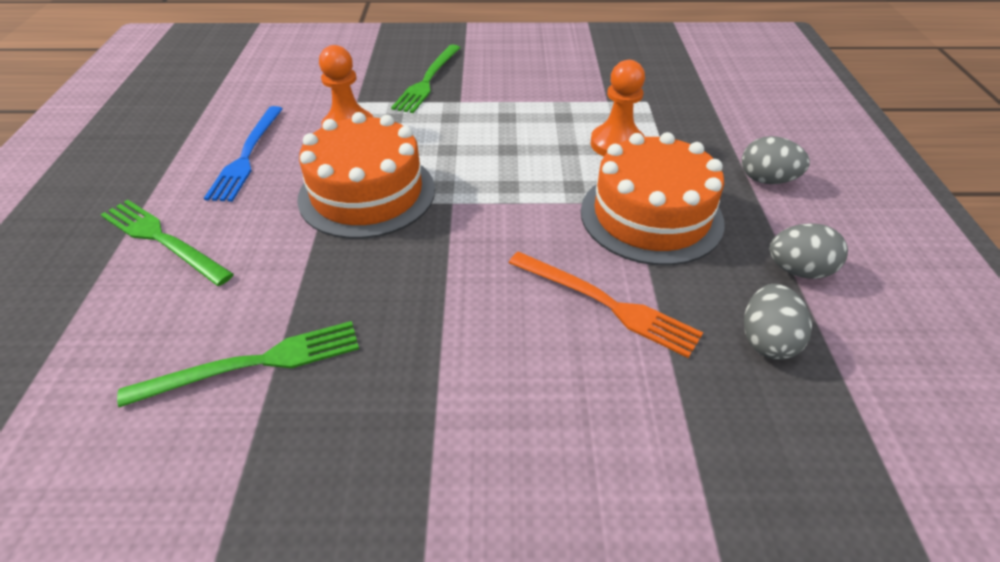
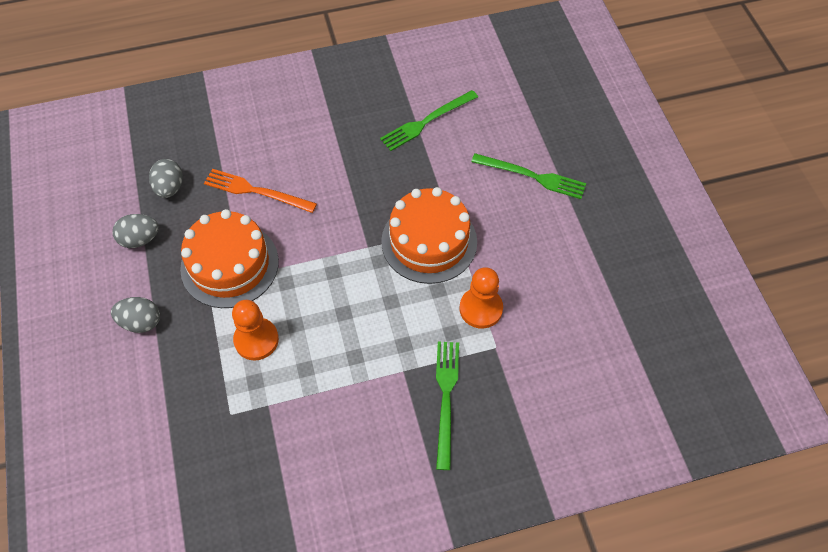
camera: 165 degrees right, 15 degrees up
blue fork [204,106,283,202] -> none

